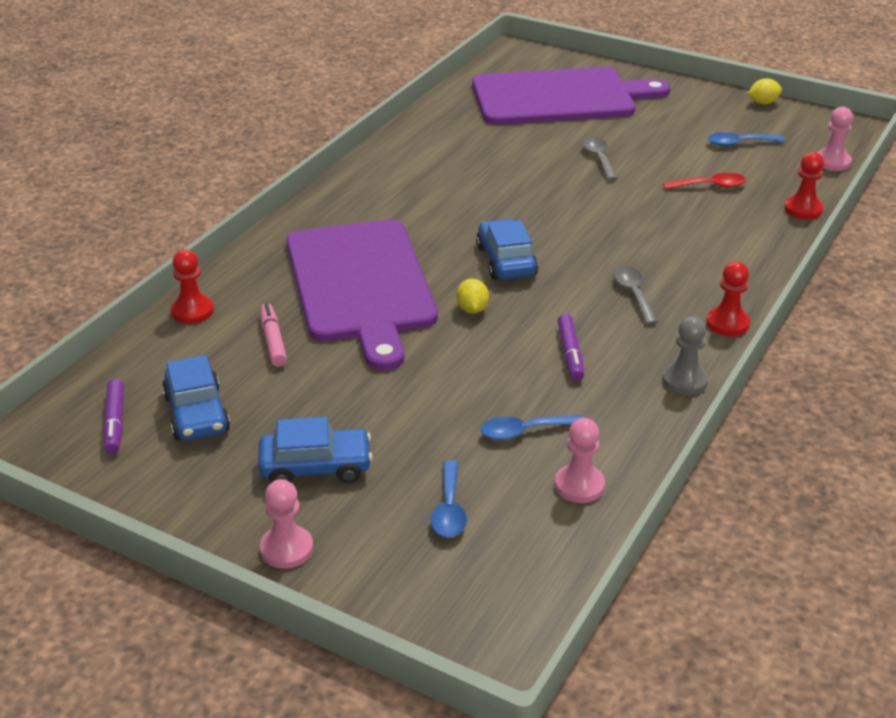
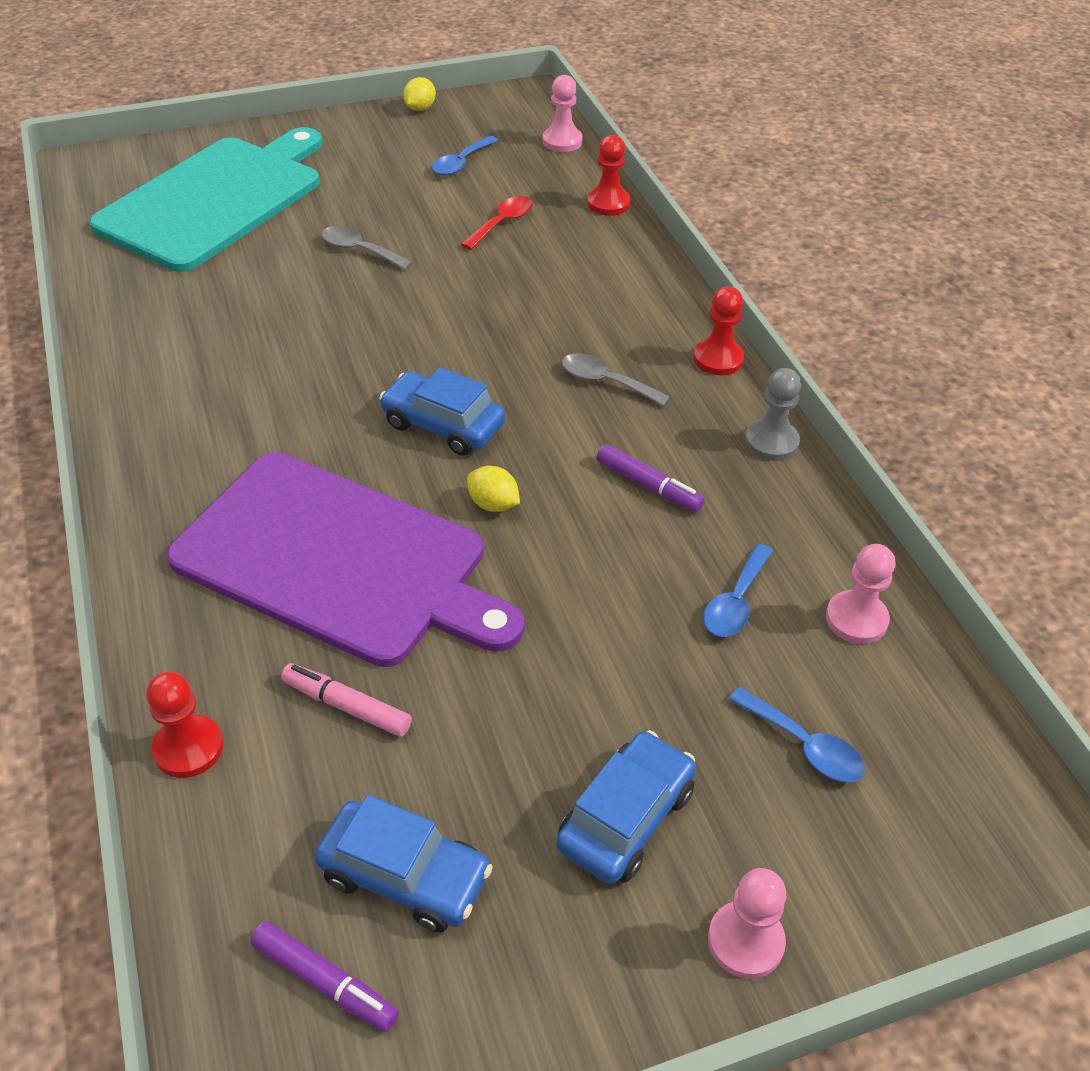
camera: 50 degrees left, 10 degrees up
purple cutting board [472,67,670,125] -> turquoise cutting board [89,127,322,272]

